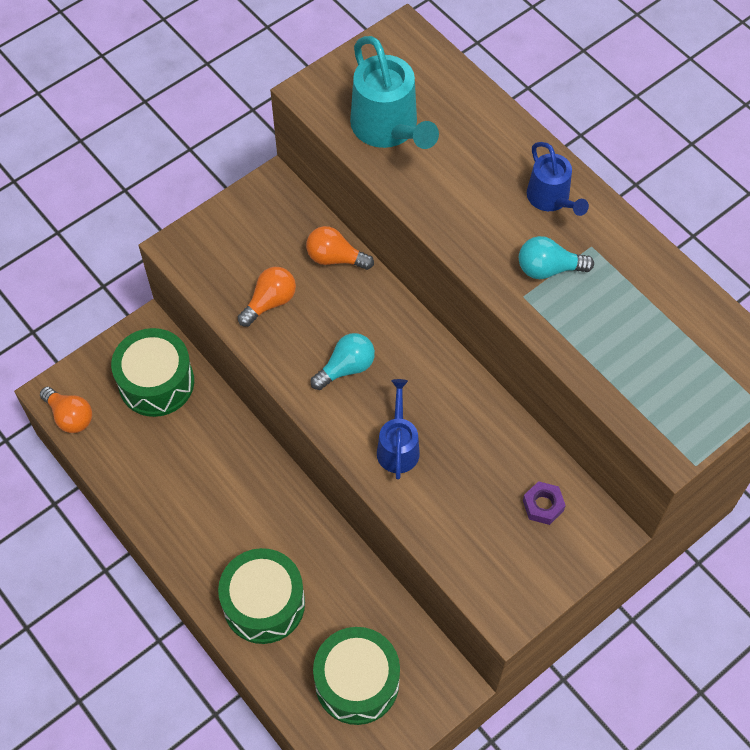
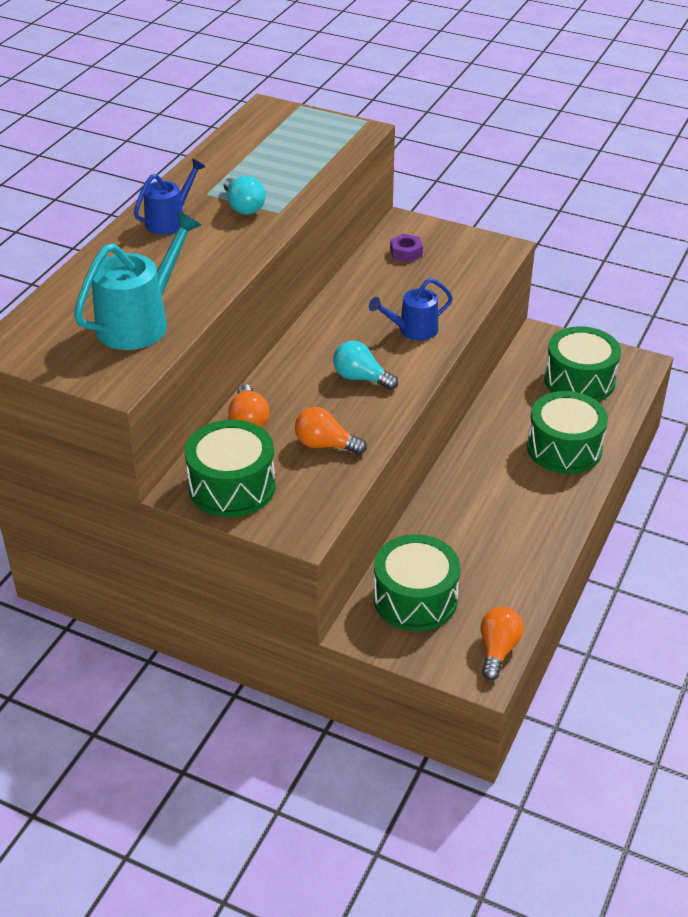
camera: 115 degrees left, 20 degrees down
none -> green drum [185,420,276,517]

